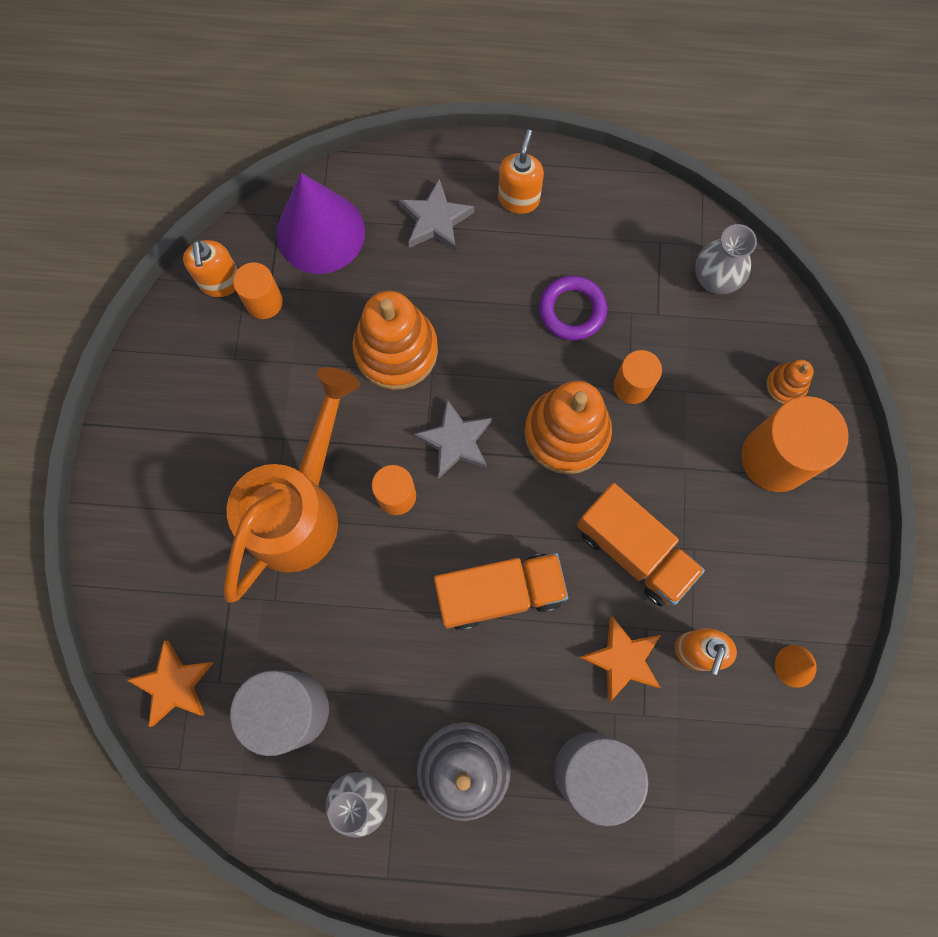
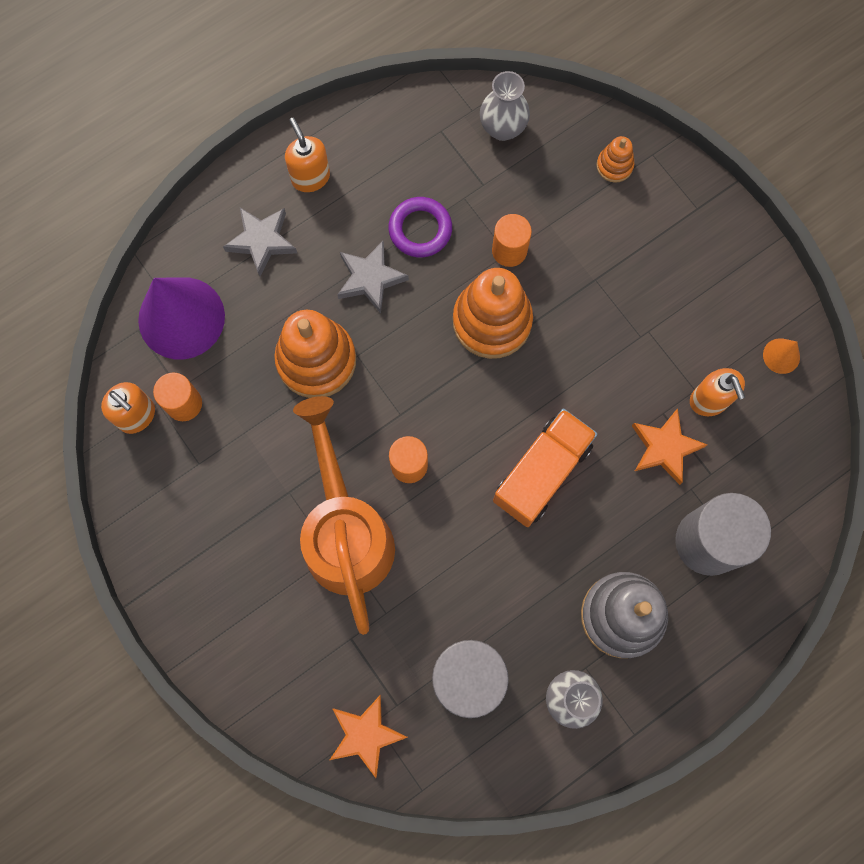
camera: 40 degrees left, 0 degrees up
grey star [414,399,492,478] -> grey star moved to [337,241,409,314]
orange truck [577,483,705,607] -> none
orange cylinder [741,396,849,492] -> none

